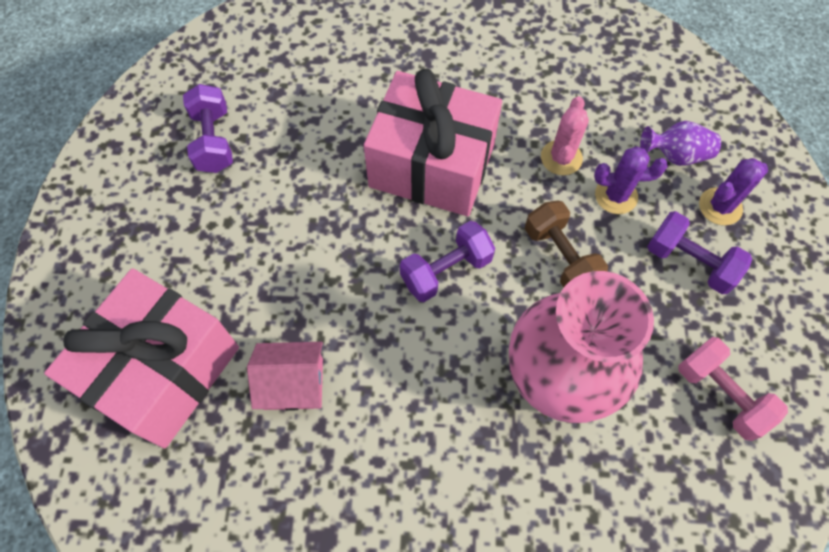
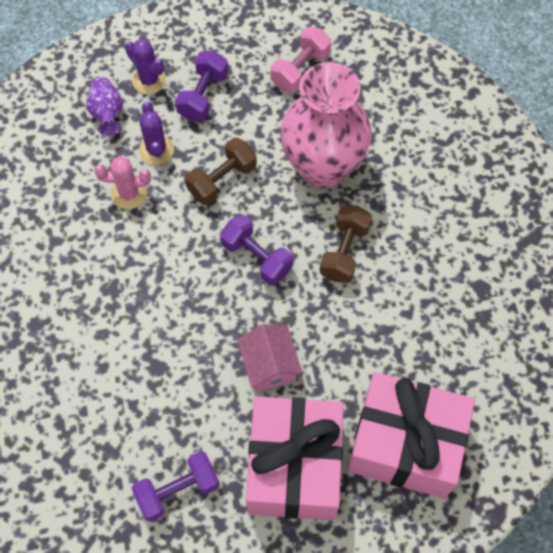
camera: 105 degrees left, 0 degrees up
pink house [247,342,323,411] -> pink house moved to [237,324,303,392]
pink gift [364,69,502,216] -> pink gift moved to [246,396,344,520]
none -> brown dumbbell [319,205,372,283]

